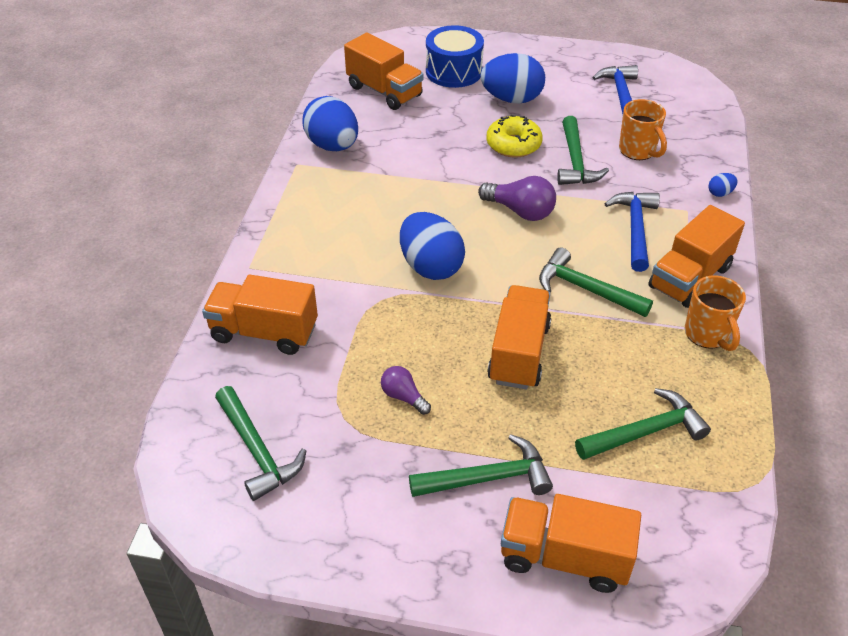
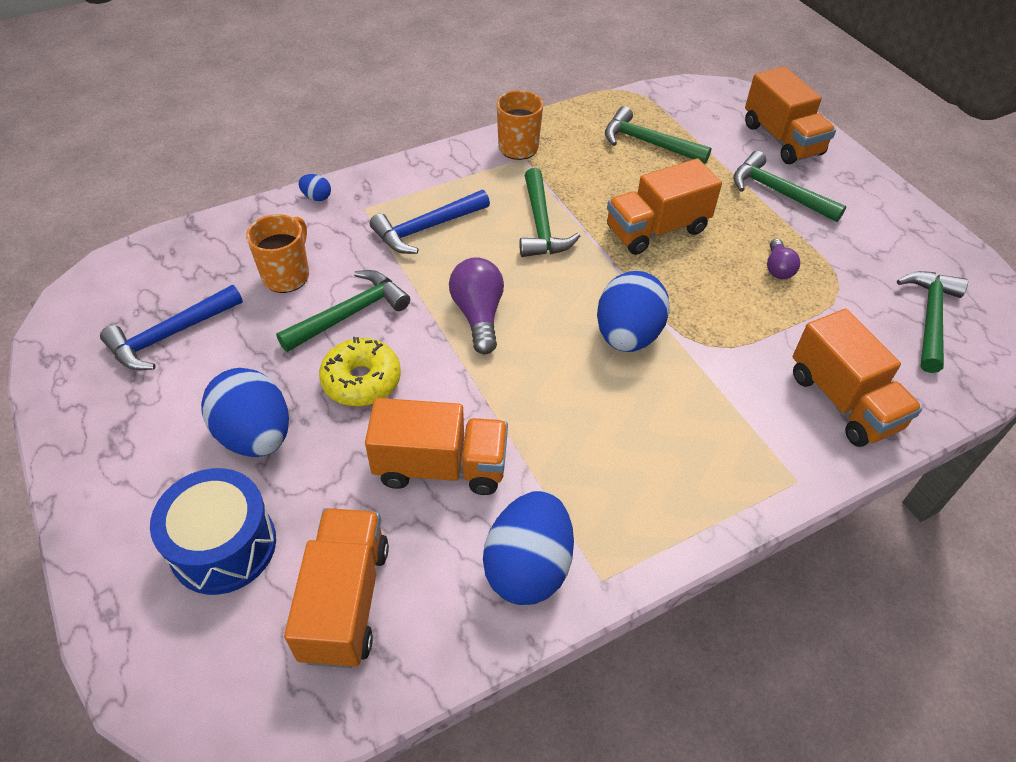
camera: 130 degrees left, 5 degrees up
orange truck [648,205,745,308] -> orange truck moved to [365,398,508,495]

